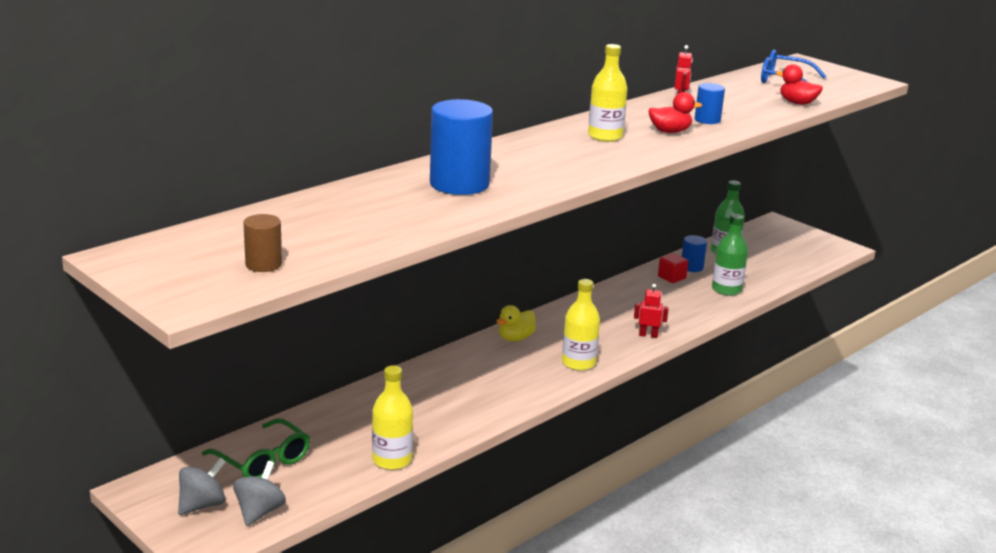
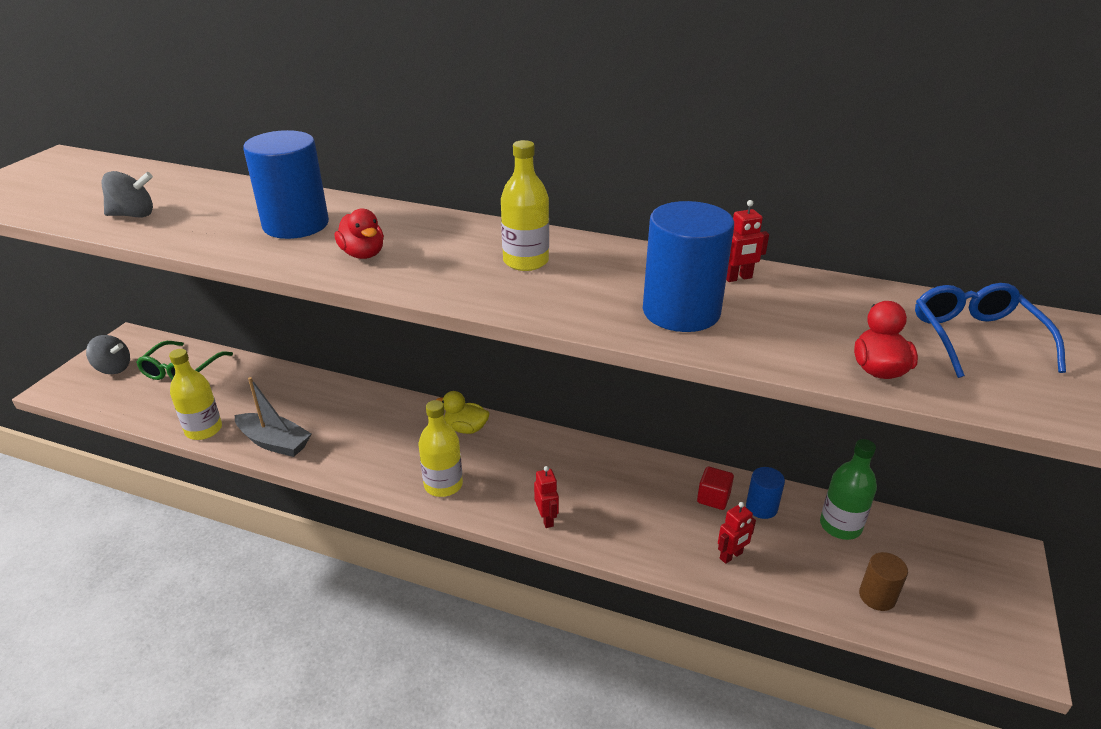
camera: 65 degrees right, 10 degrees up
grey spinning top [233,461,286,526] -> grey spinning top moved to [102,171,153,217]
brown cylinder [243,214,282,272] -> brown cylinder moved to [859,552,908,611]
red duck [648,92,702,133] -> red duck moved to [335,208,384,259]
blue cylinder [695,83,725,124] -> blue cylinder [643,201,734,332], size x1.95
green bottle [712,214,748,296] -> red robot [718,502,756,564]
none -> grey boat [235,377,312,457]

